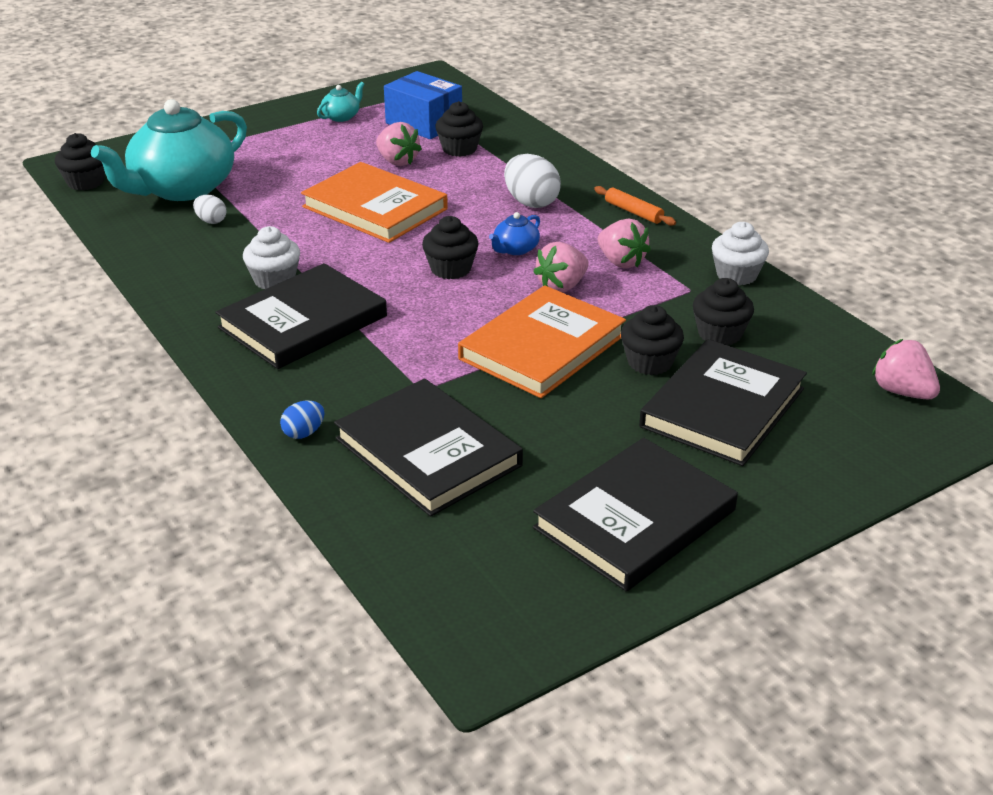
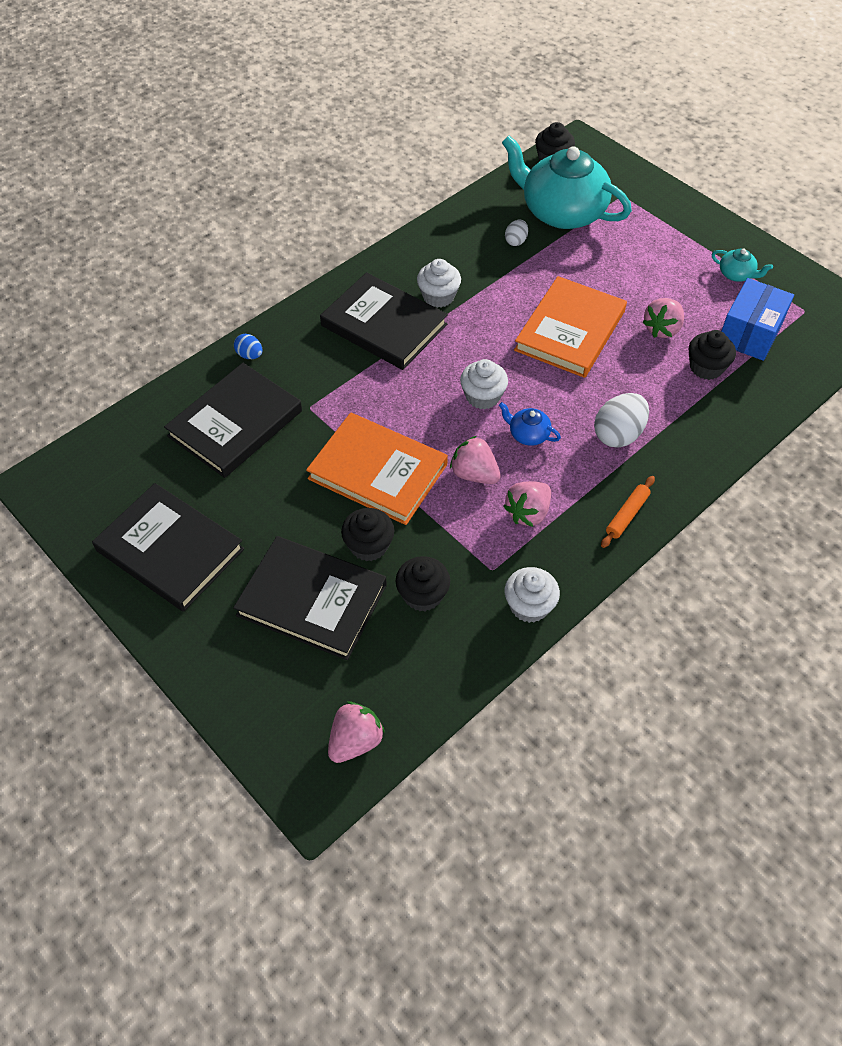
camera: 80 degrees right, 20 degrees up
black cupcake [422,216,479,279] -> white cupcake [460,359,508,410]

